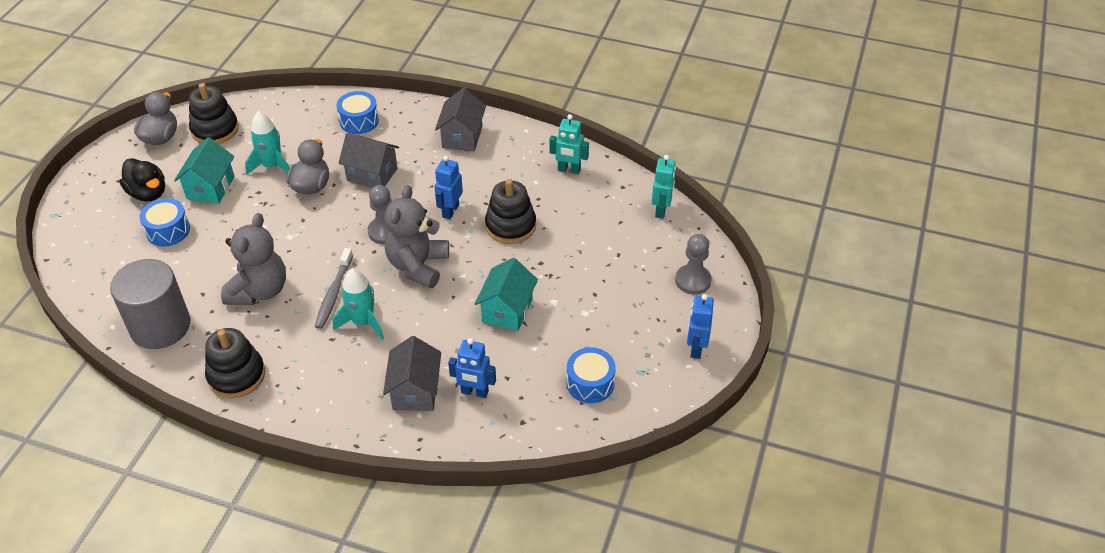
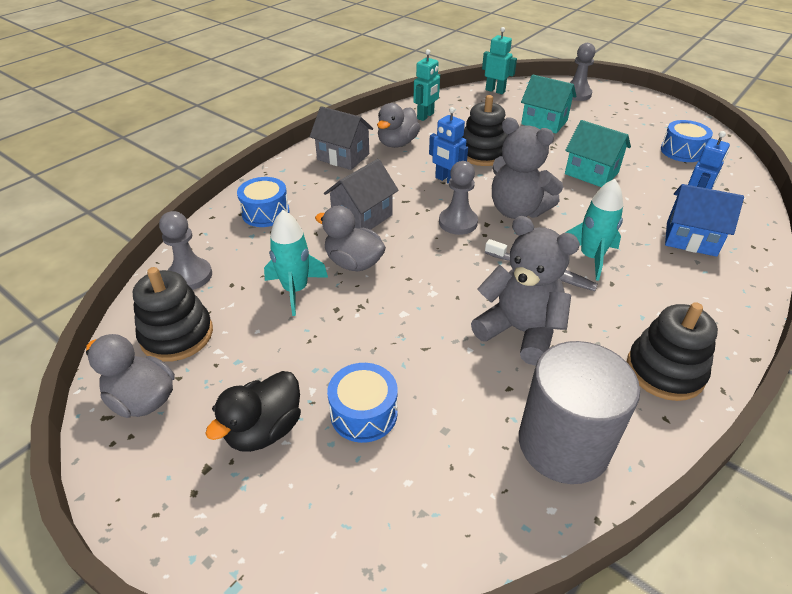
camera: 70 degrees left, 5 degrees down
black duck [119,158,165,202] -> black duck turned 150 degrees clockwise [205,371,301,452]
turquoise house [174,137,235,204] -> turquoise house moved to [521,75,576,133]
grey house [383,336,441,411] -> blue house [665,184,744,257]
blue robot [687,294,714,359] -> none
none -> grey pawn [159,211,212,290]
none -> grey duck [377,103,420,148]

